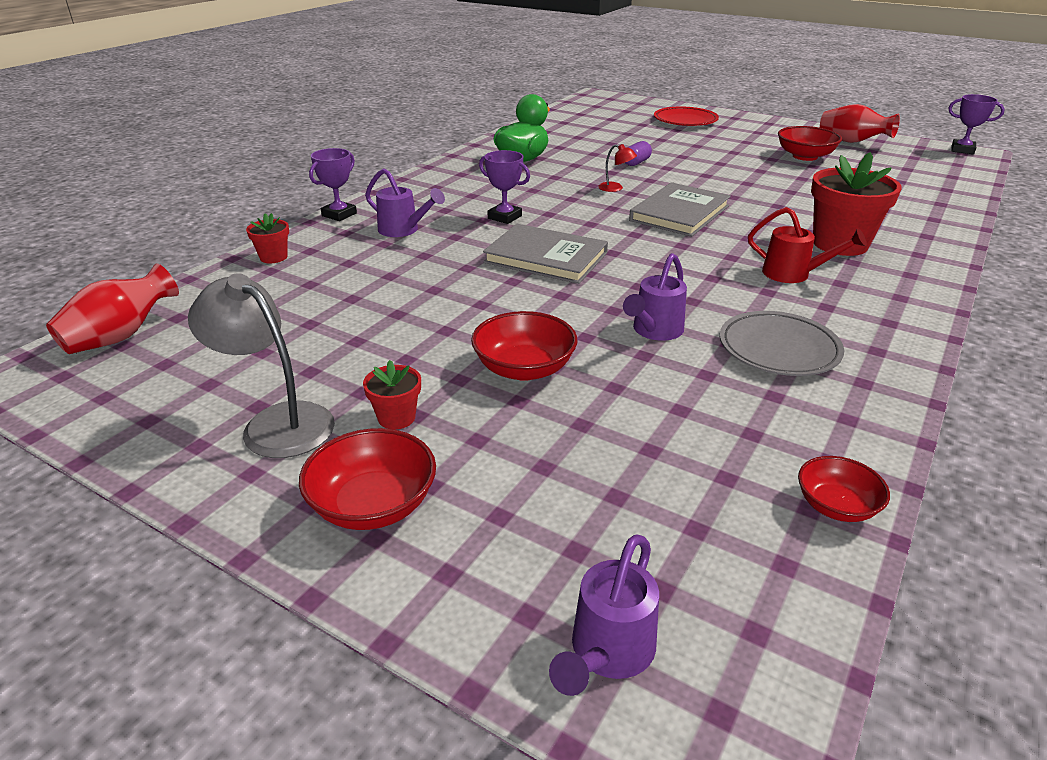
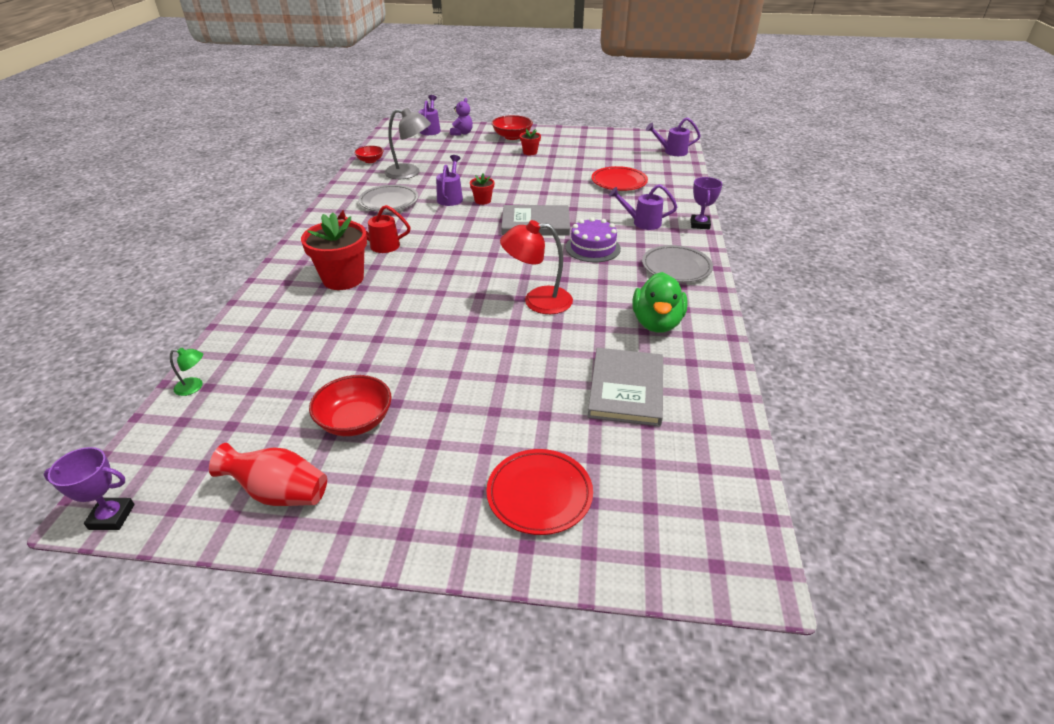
camera: 155 degrees right, 5 degrees up
red vase [46,263,179,354] -> purple watering can [646,117,701,156]
grey lamp [188,273,335,458] -> grey lamp moved to [385,108,431,179]
red flower pot [246,213,289,263] -> red flower pot moved to [470,173,494,205]
red bowl [471,311,577,381] -> none
purple trophy [479,150,530,224] -> purple cake [566,217,621,262]
red lamp [598,144,637,192] -> red lamp [500,220,573,314], size x2.10
purple capsule [625,141,652,166] -> none
grey book [629,182,731,237] -> grey book moved to [588,348,663,426]
none -> green lamp [170,348,203,396]
none -> purple teddy bear [450,98,473,136]
none -> red plate [592,166,648,191]
none -> grey plate [642,245,713,282]

